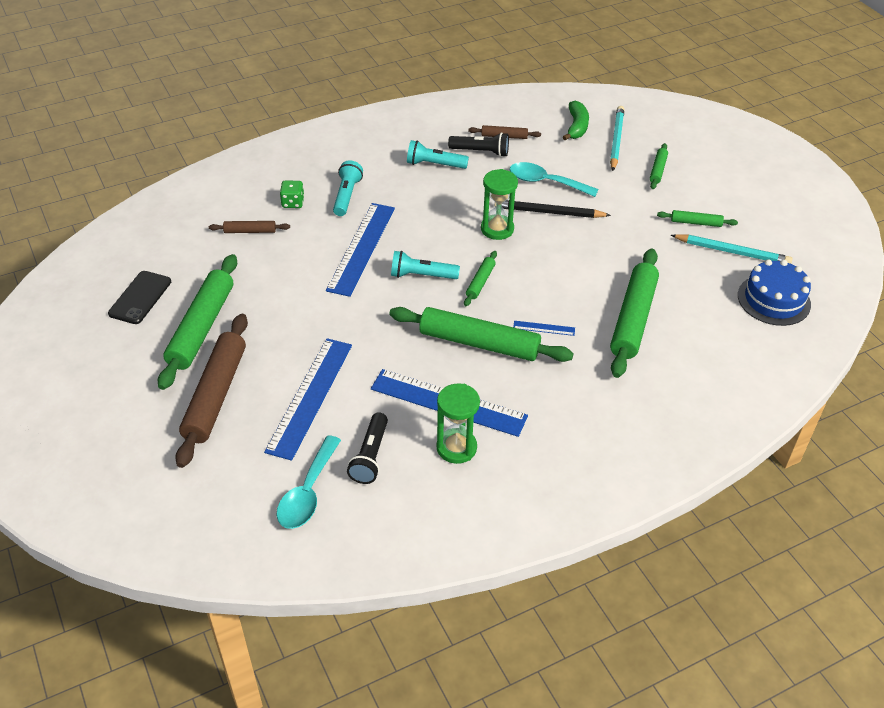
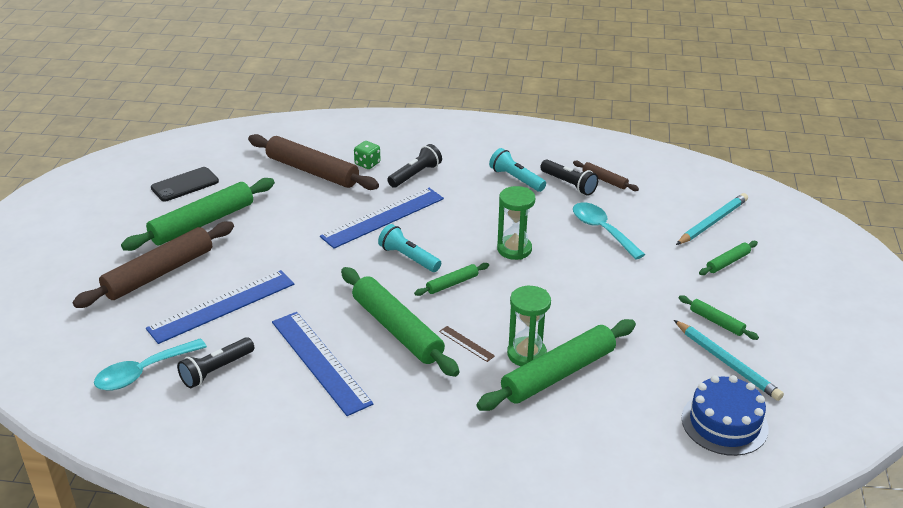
camera: 35 degrees right, 10 degrees down
brown rolling pin [209,221,290,233] -> brown rolling pin [248,134,379,190], size x2.12
turquoise flashlight [333,161,363,216] -> black flashlight [387,144,442,188]
green hourglass [437,383,480,464] -> green hourglass moved to [507,286,551,366]
black pencil [495,200,611,218] -> none
blue ruler [513,321,575,336] -> brown ruler [439,326,495,362]
green banana [563,101,589,140] -> none

